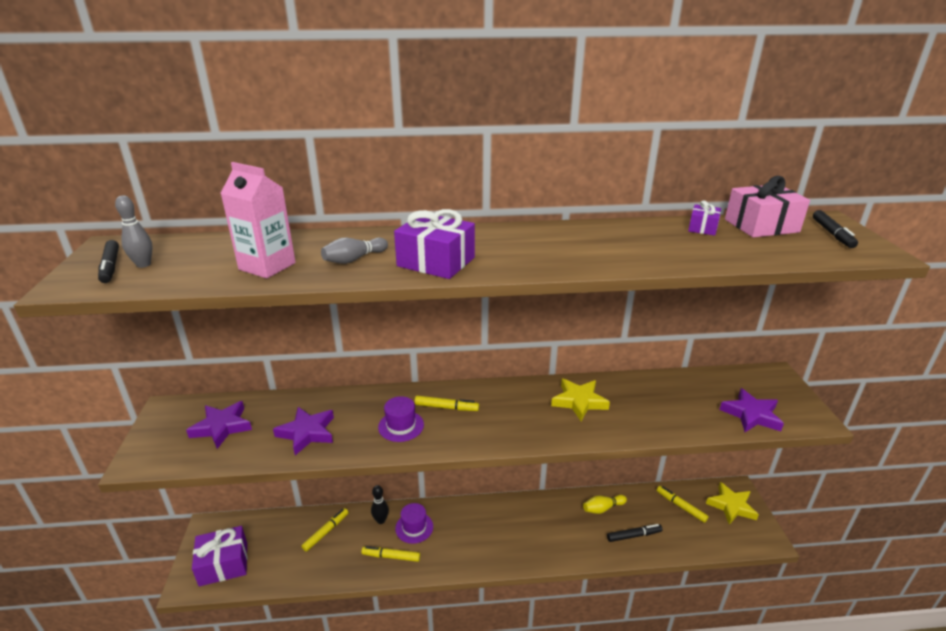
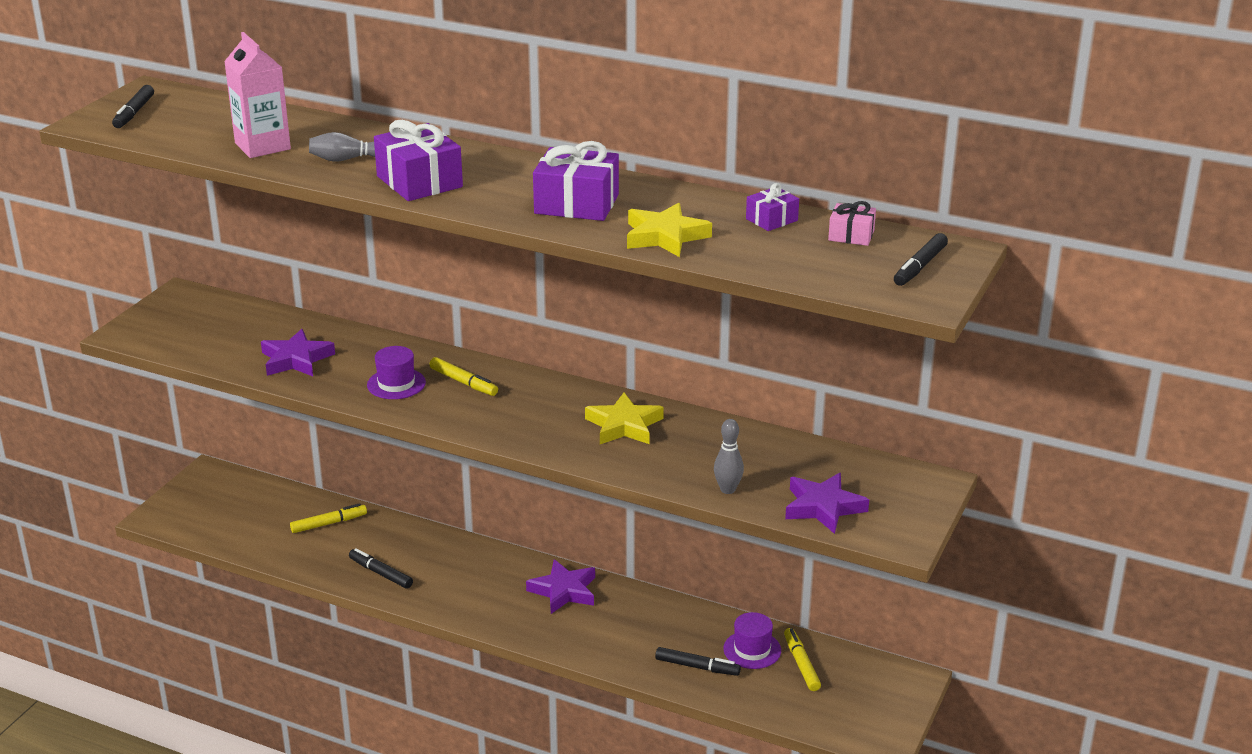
camera: 30 degrees right, 0 degrees up
grey bowling pin [115,195,153,268] -> grey bowling pin moved to [714,419,744,494]
purple star [186,401,252,449] -> purple star moved to [526,559,595,614]
purple gift [192,526,247,586] -> purple gift moved to [533,141,619,221]
yellow marker [361,546,420,562] -> black marker [349,548,413,589]
black bowling pin [371,485,389,524] -> none
purple hat [395,503,433,544] -> purple hat moved to [723,612,781,669]
yellow bowling pin [583,495,627,514] -> none
yellow star [706,482,759,524] -> yellow star moved to [627,203,712,257]
pink gift [725,176,810,238] -> pink gift [828,201,876,246], size x0.54

